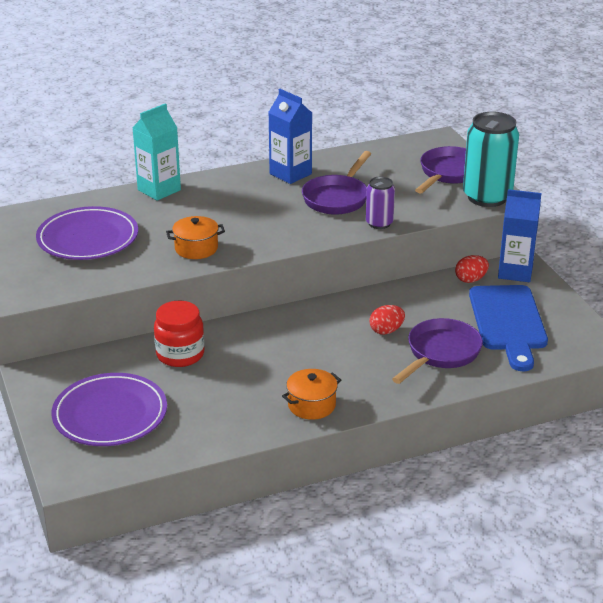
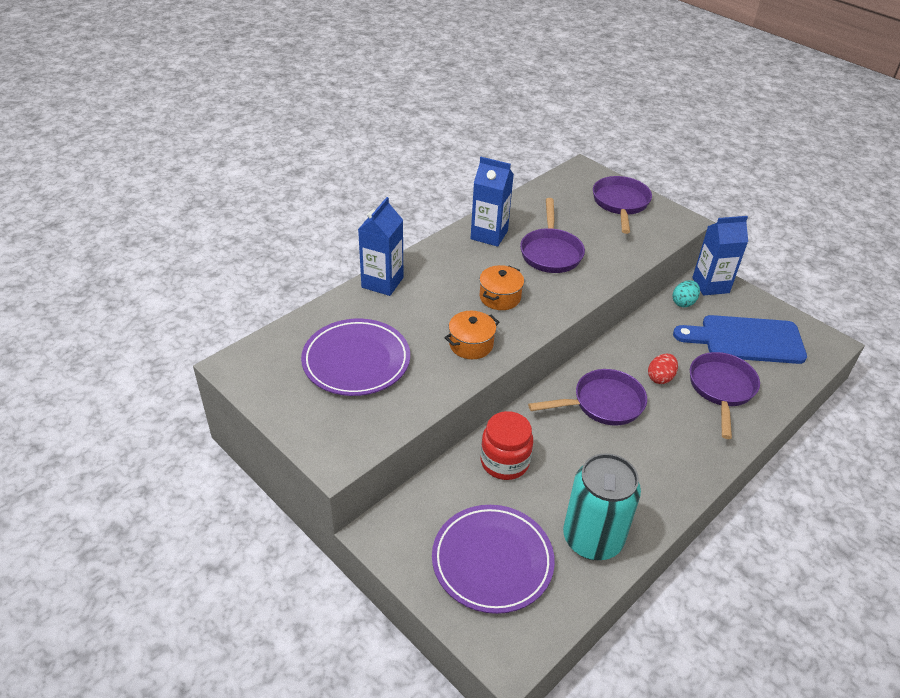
camera: 25 degrees left, 10 degrees up
turquoise carton [132,103,181,201] -> blue carton [358,197,403,296]
orange pot [282,369,341,420] -> orange pot moved to [479,265,524,310]
purple can [366,177,395,229] -> none
red egg [455,255,489,283] -> turquoise egg [673,280,700,307]
turquoise can [463,112,519,207] -> turquoise can moved to [563,453,641,560]
blue cutting board [469,285,548,371] -> blue cutting board turned 120 degrees clockwise [673,315,807,364]
none -> purple pan [528,369,647,425]

